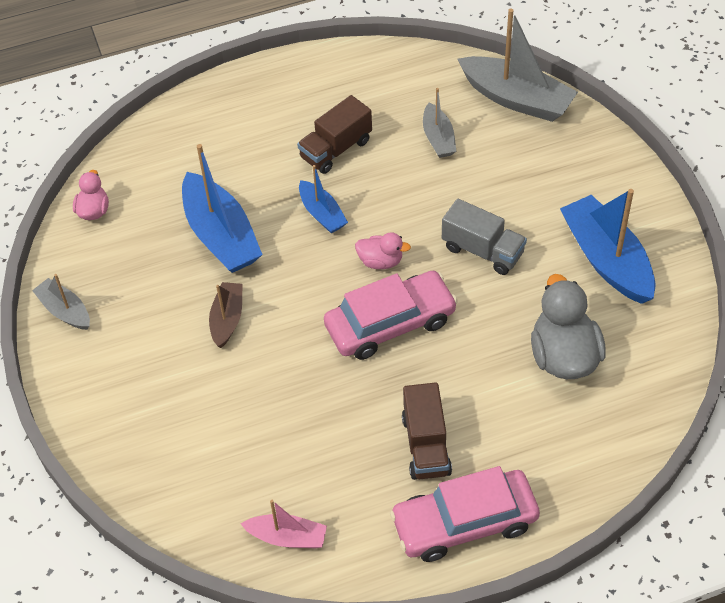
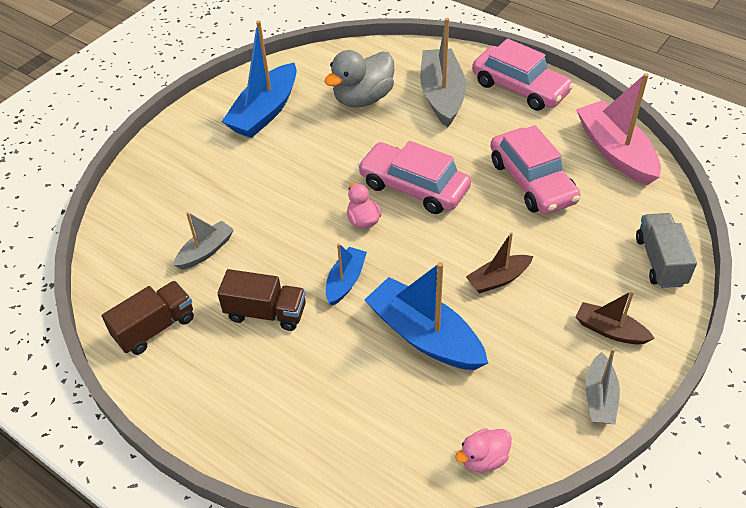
camera: 125 degrees left, 5 degrees down
blue boat [182,144,263,273] -> blue boat turned 75 degrees counterclockwise [364,262,488,370]
pink boat [241,500,327,548] -> pink boat [576,73,661,185], size x1.81
brown truck [402,382,452,480] -> brown truck moved to [102,281,194,355]
grey truck [442,199,527,275] -> grey truck moved to [636,213,697,288]
grey boat [458,9,578,122] -> grey boat moved to [420,18,466,127]
none -> pink car [490,125,581,215]
none -> brown boat [576,290,655,344]

